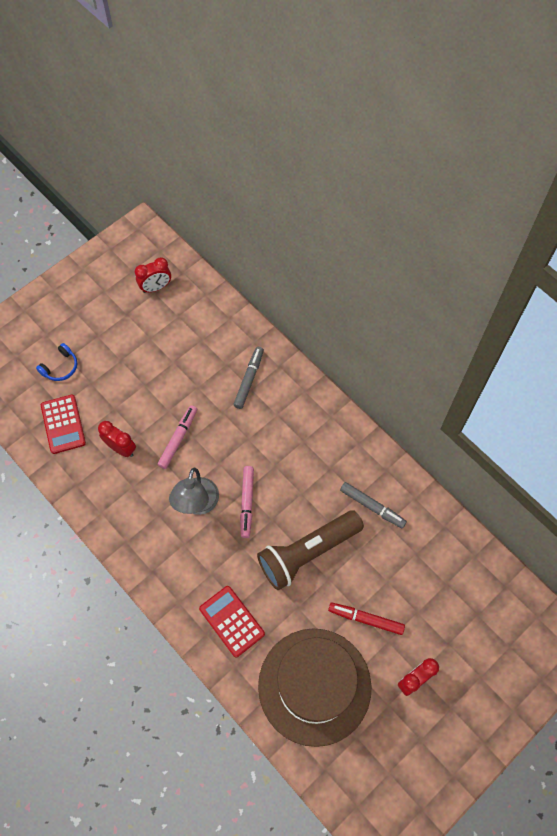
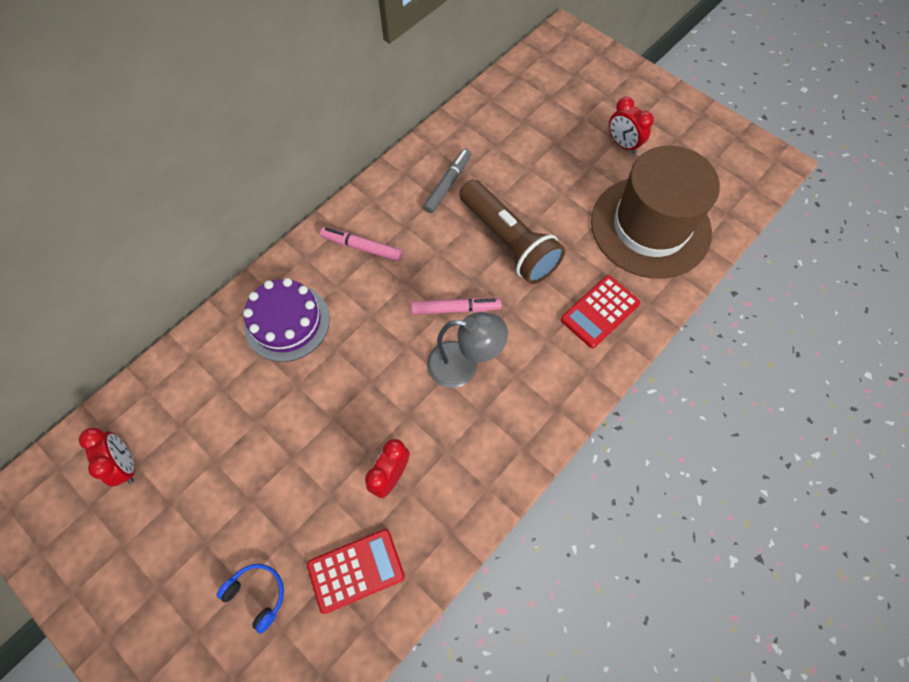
camera: 95 degrees left, 0 degrees up
pink marker [157,405,197,469] -> pink marker moved to [320,227,403,262]
grey marker [233,347,264,409] -> purple cake [243,278,330,362]
red marker [328,603,405,635] -> none

